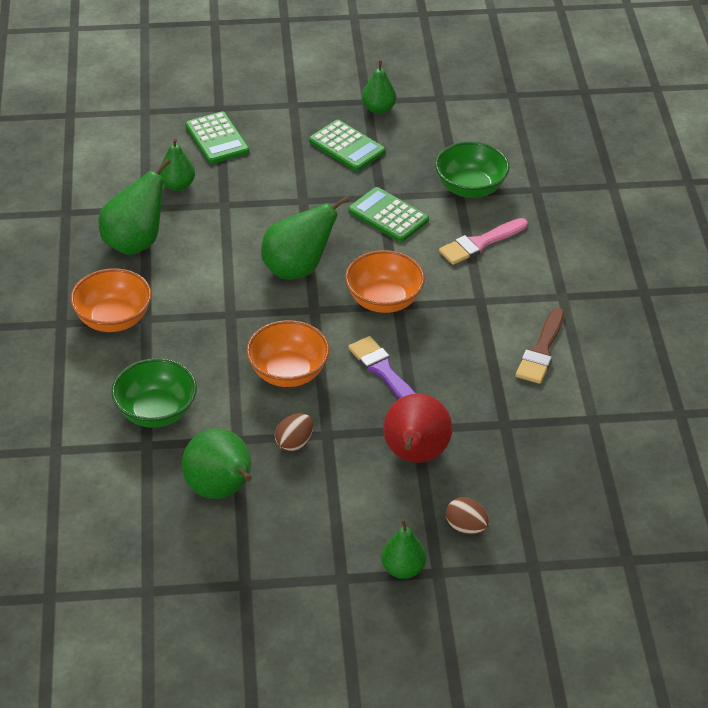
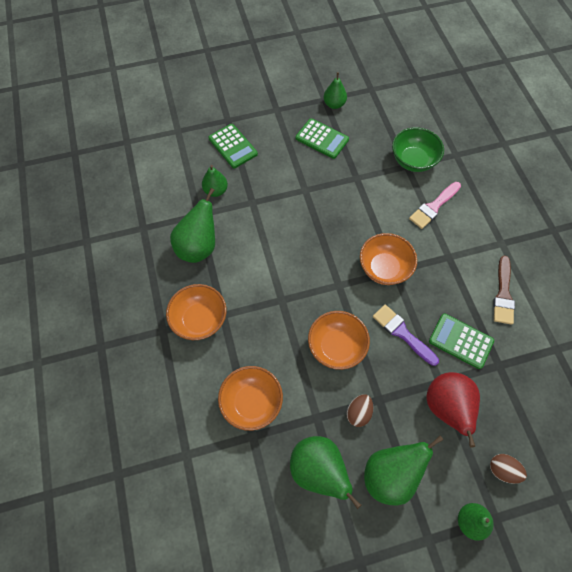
camera: 10 degrees left, 20 degrees up
green bowl [111,358,197,428] -> orange bowl [218,366,283,431]
green pear [261,196,350,279] -> green pear moved to [364,436,444,506]
green calculator [348,187,429,242] -> green calculator moved to [429,313,494,369]

